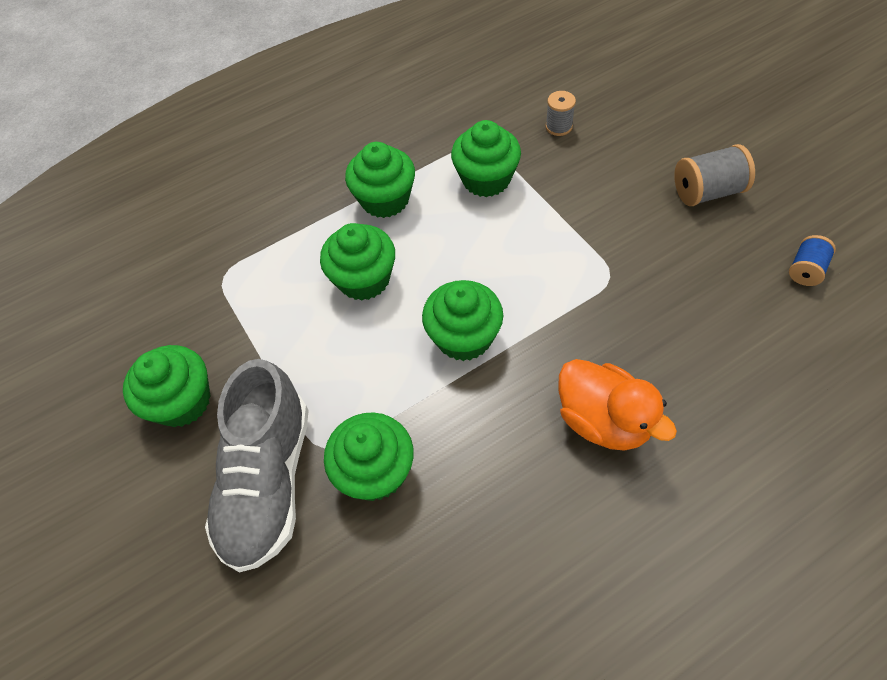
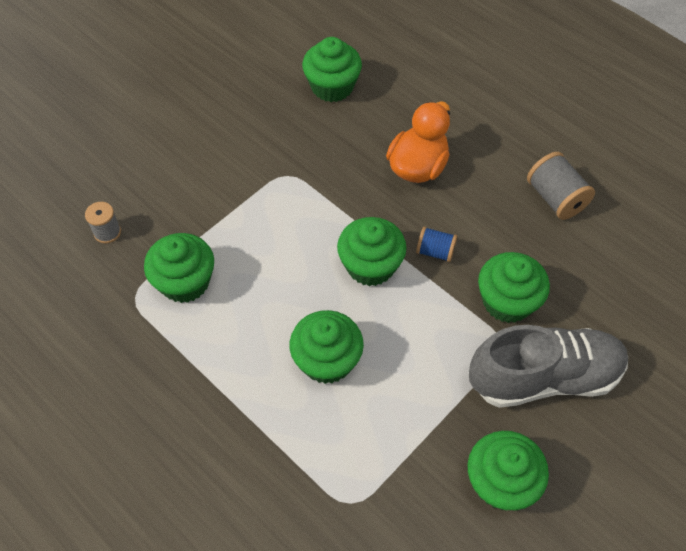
camera: 110 degrees left, 0 degrees up
green cupcake [345,142,415,218] -> green cupcake moved to [302,37,362,102]
grey spool [674,144,755,206] -> grey spool moved to [527,152,595,220]
blue spool [789,235,836,286] -> blue spool moved to [416,227,457,262]

